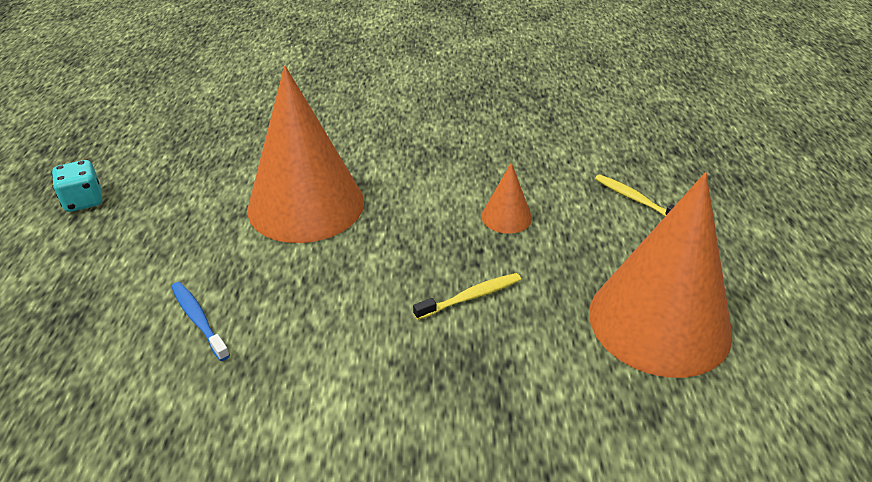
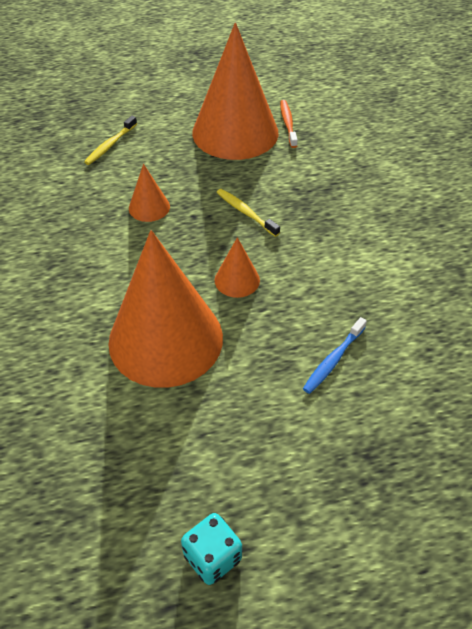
camera: 105 degrees left, 10 degrees up
none -> orange cone [215,237,260,298]
none -> orange toothbrush [280,100,298,148]

